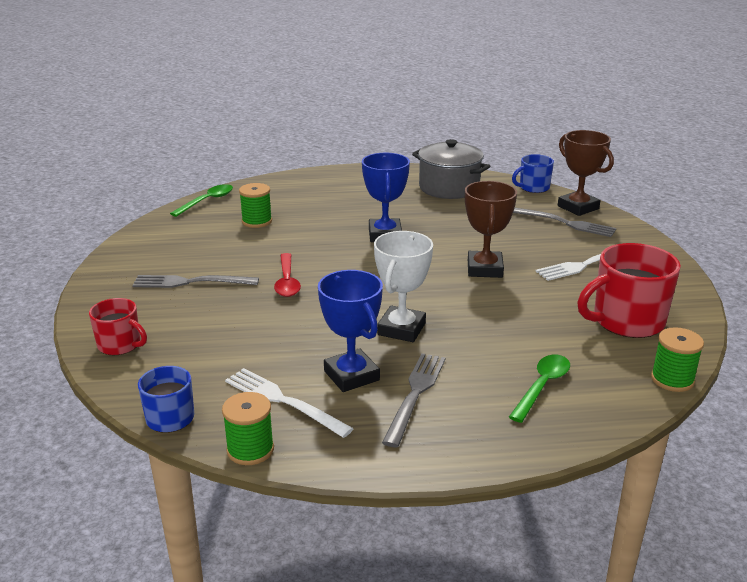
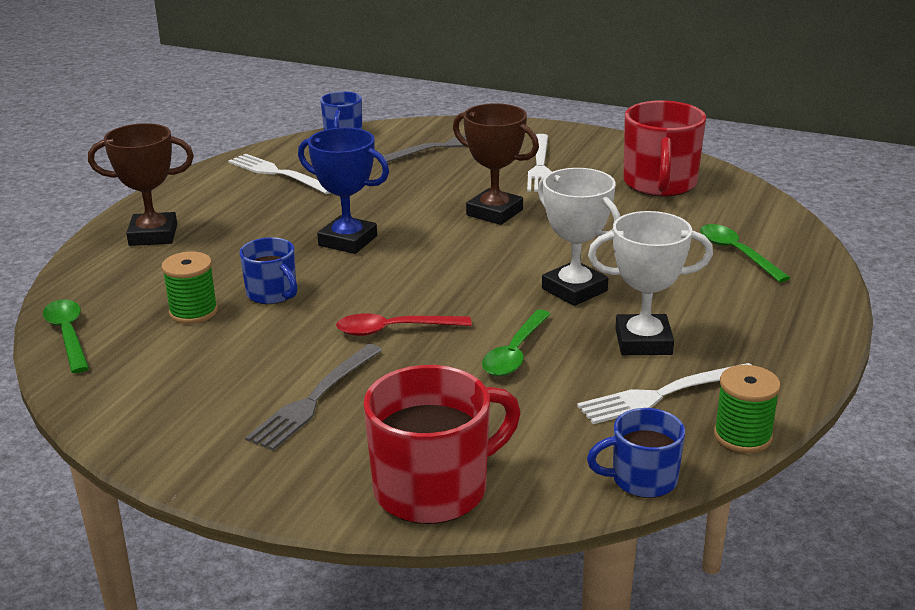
camera: 60 degrees left, 0 degrees up
red mug [89,298,147,355] -> red mug [363,365,521,524], size x1.74
red spoon [274,253,301,297] -> red spoon turned 150 degrees clockwise [336,313,472,336]
blue trophy [318,270,383,392] -> white trophy [588,211,713,355]
grey fork [382,353,446,447] -> none
grey pot [412,139,490,199] -> white fork [228,154,330,194]
brown trophy [558,130,614,216] -> brown trophy moved to [88,123,194,246]
green spool [651,327,704,392] -> none
none -> blue mug [240,237,297,304]
none -> green spoon [482,310,551,376]

